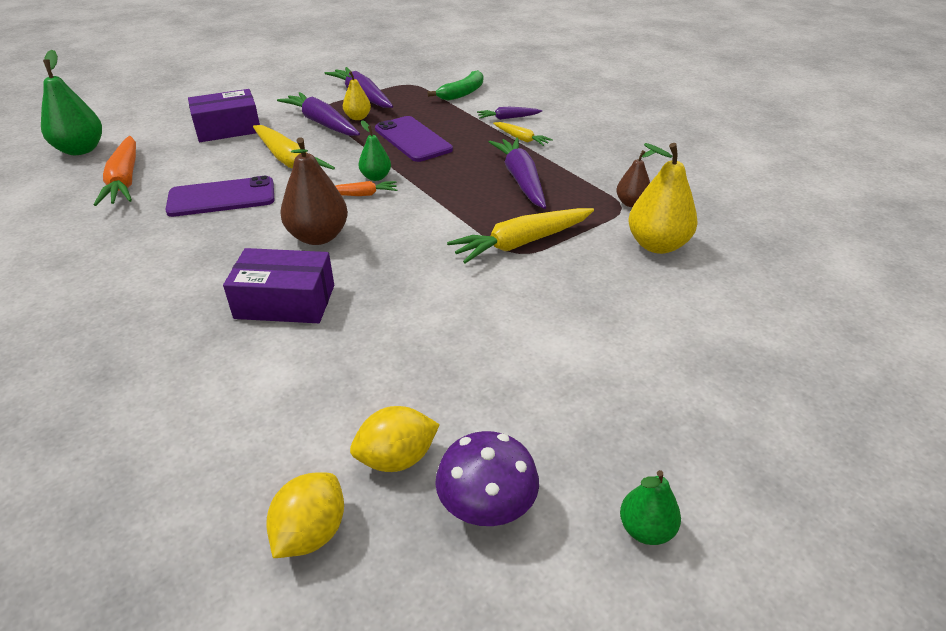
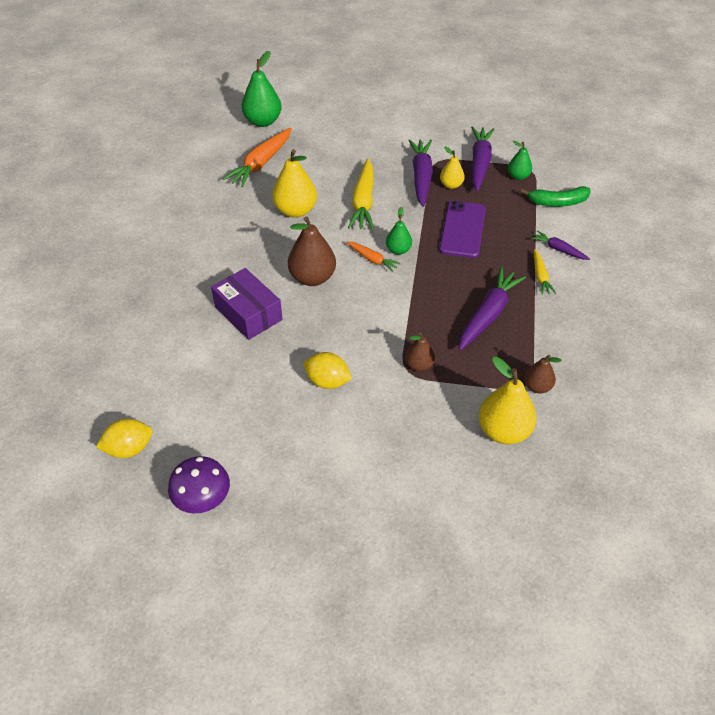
camera: 45 degrees right, 10 degrees up
purple phone [165,176,274,217] -> yellow pear [272,149,317,218]
purple box [188,89,260,142] -> none
yellow lemon [350,406,440,472] -> yellow lemon moved to [304,352,352,389]
yellow carrot [447,208,594,263] -> brown pear [405,332,435,371]
green pear [620,470,681,545] -> green pear moved to [508,141,532,180]

